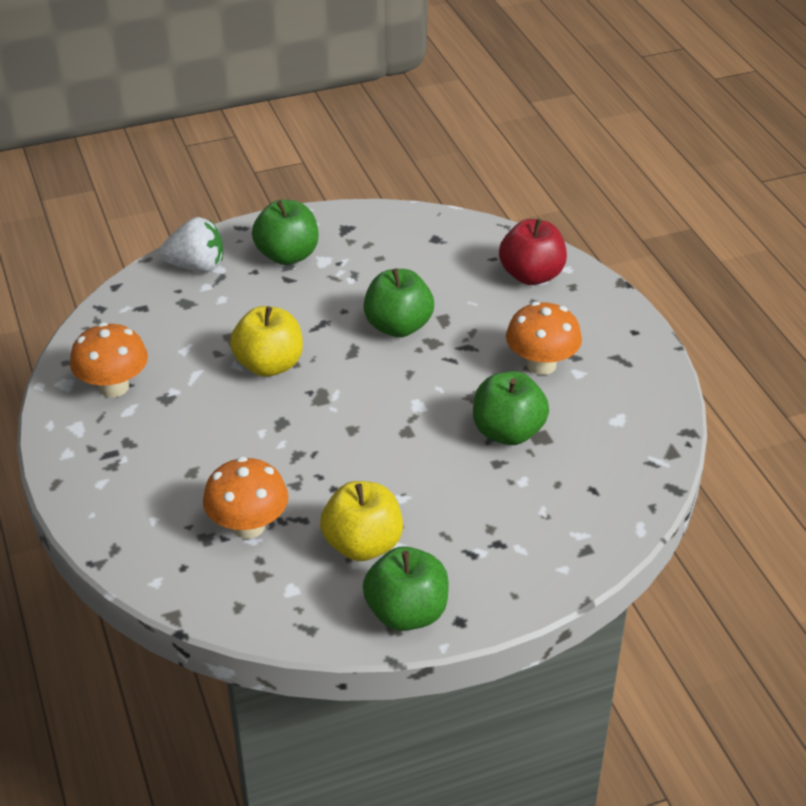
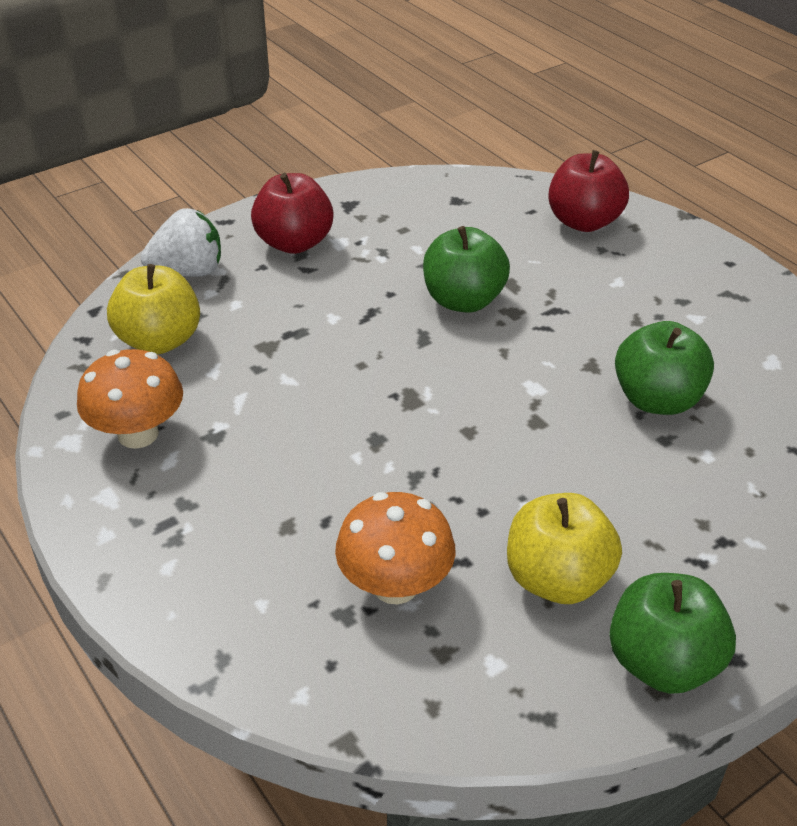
camera: 15 degrees left, 0 degrees up
yellow apple [230,306,303,377] -> yellow apple moved to [107,264,200,354]
green apple [252,200,318,265] -> red apple [251,173,333,254]
orange mushroom [506,302,582,375] -> none

